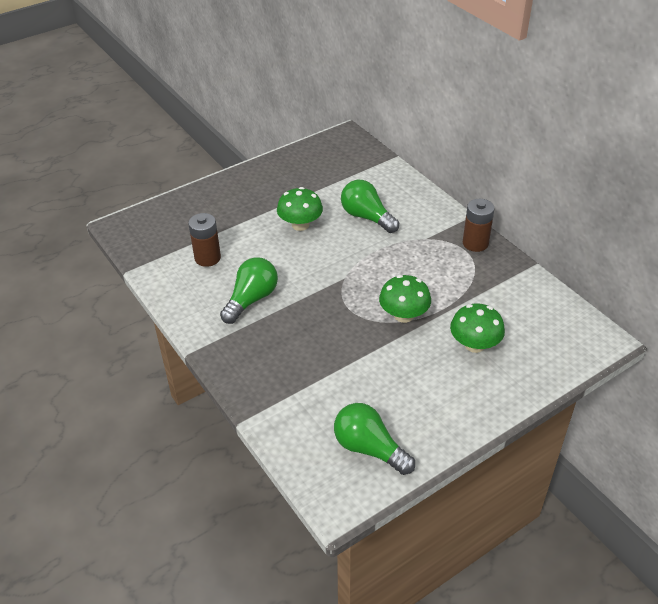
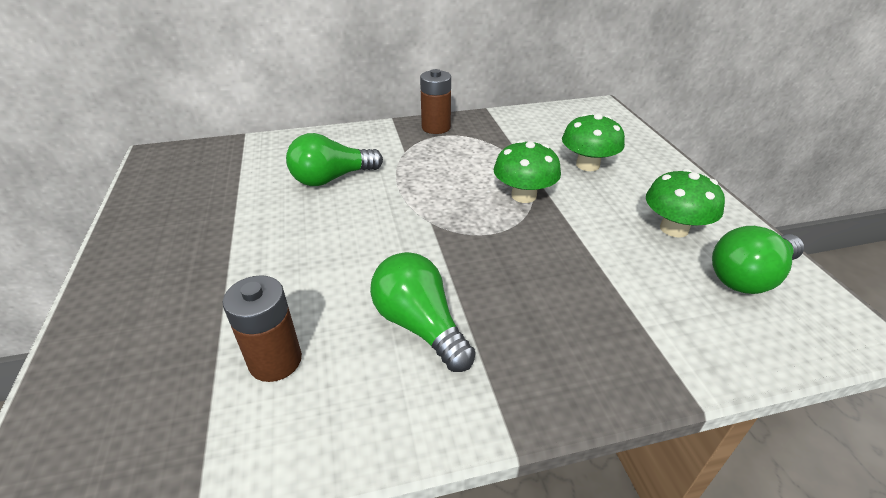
camera: 70 degrees left, 5 degrees down
green mushroom [277,187,323,231] -> green mushroom moved to [646,169,725,238]

